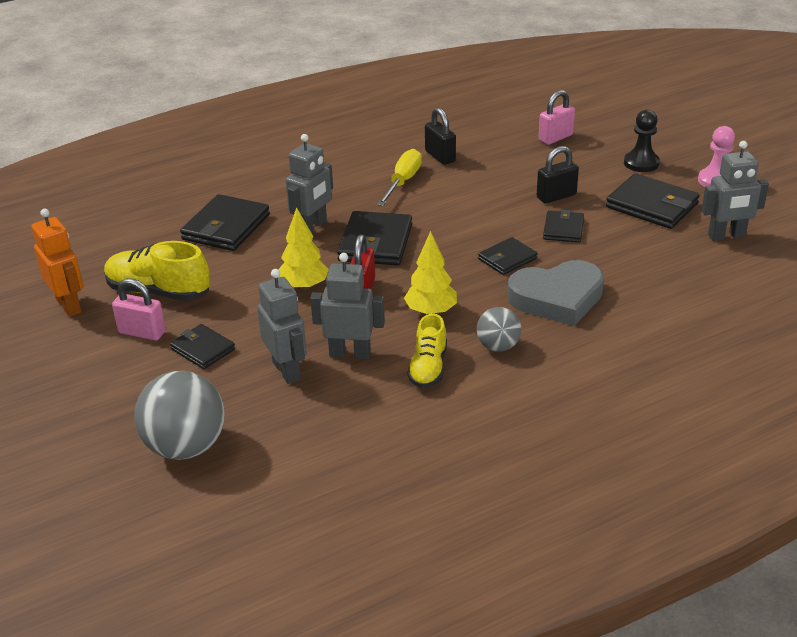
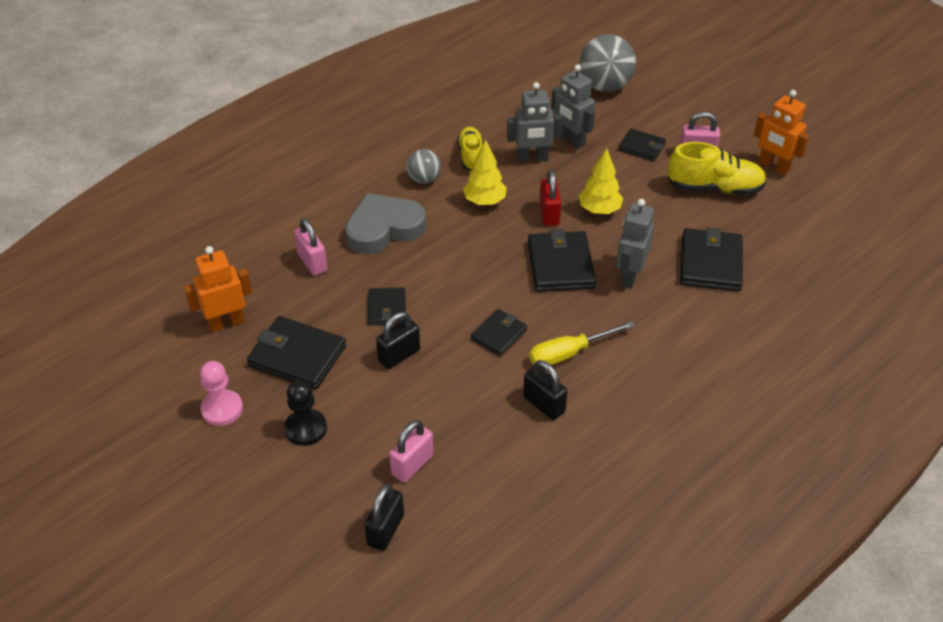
camera: 165 degrees right, 10 degrees up
yellow screwdriver [377,149,422,206] -> yellow screwdriver turned 60 degrees clockwise [529,321,635,365]
black wallet [478,237,538,275] -> black wallet moved to [471,309,527,356]
grey robot [701,141,769,241] -> orange robot [184,246,252,332]
none -> pink padlock [294,218,327,275]
none -> black padlock [364,484,404,551]

